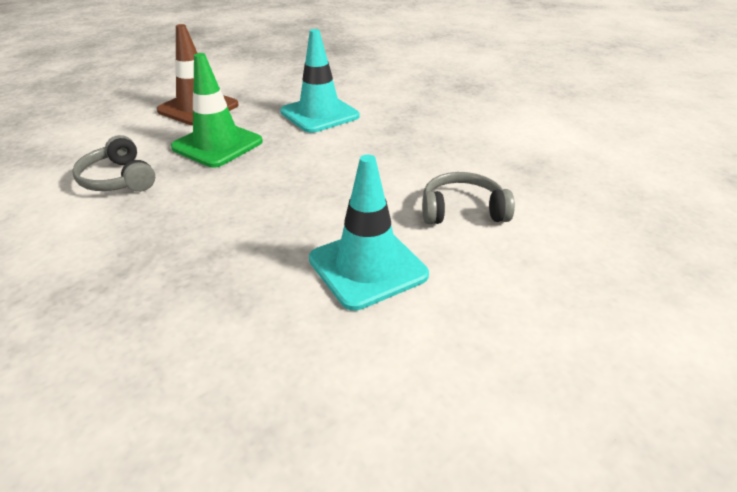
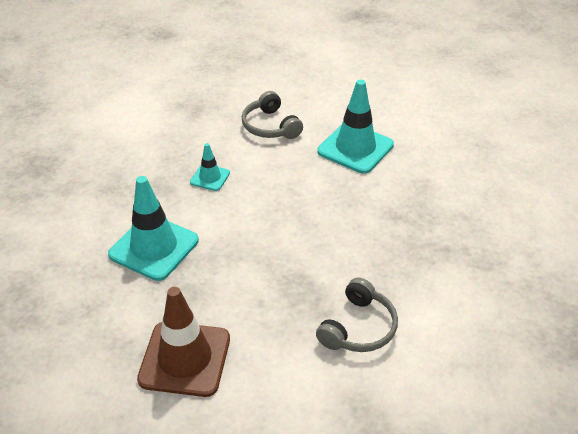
camera: 115 degrees left, 5 degrees up
green traffic cone [171,53,263,168] -> none
none -> turquoise traffic cone [190,143,230,191]

